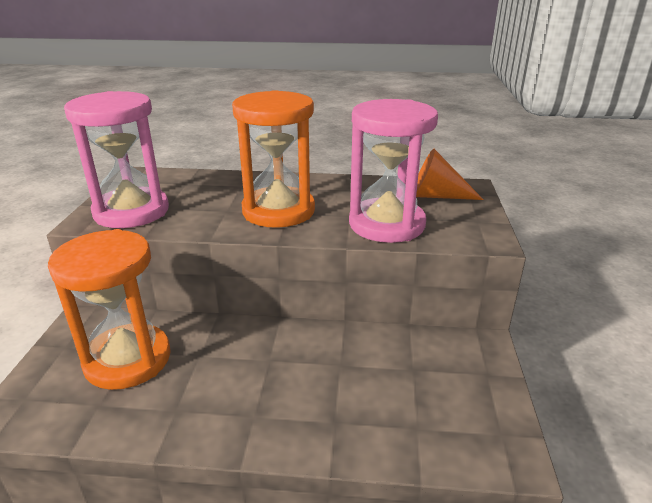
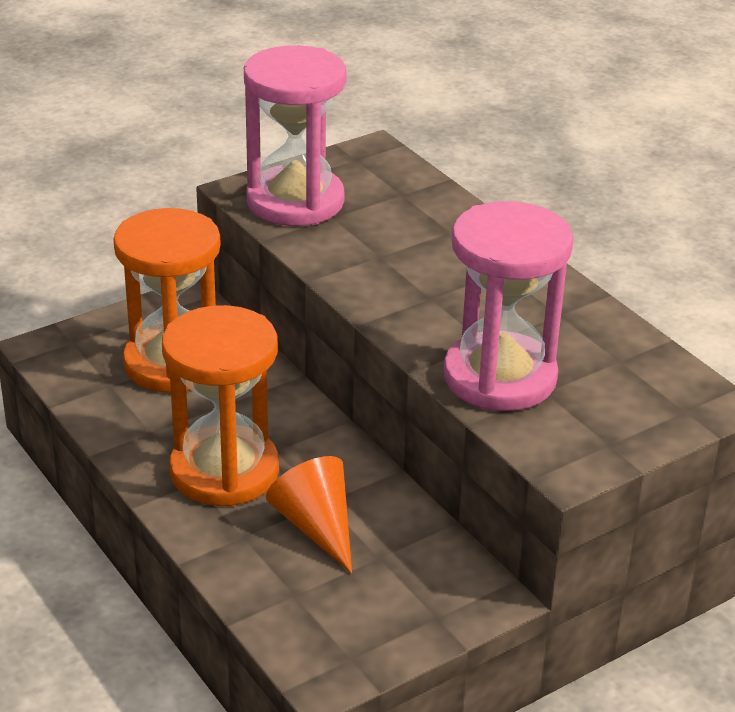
camera: 50 degrees right, 5 degrees up
orange hourglass [232,90,315,228] -> orange hourglass moved to [162,305,279,507]
orange cone [416,149,484,200] -> orange cone moved to [266,456,352,574]

